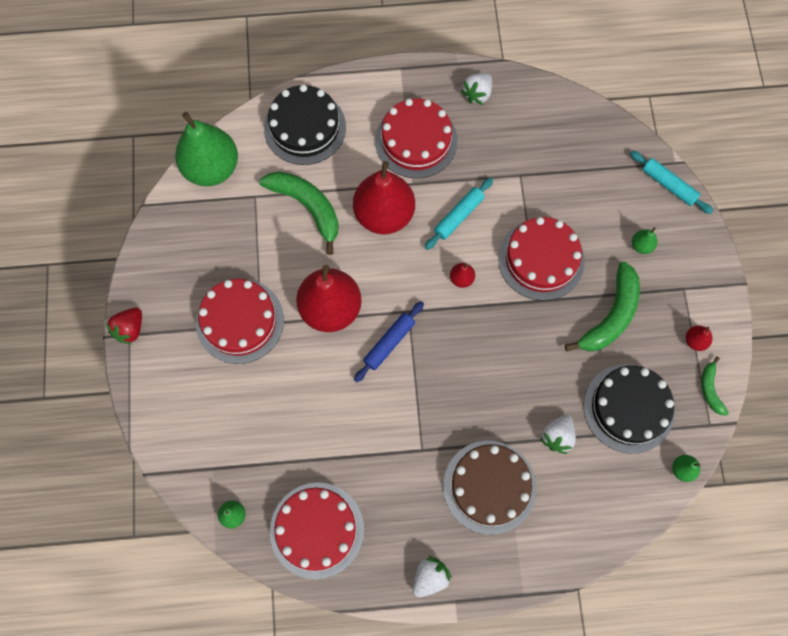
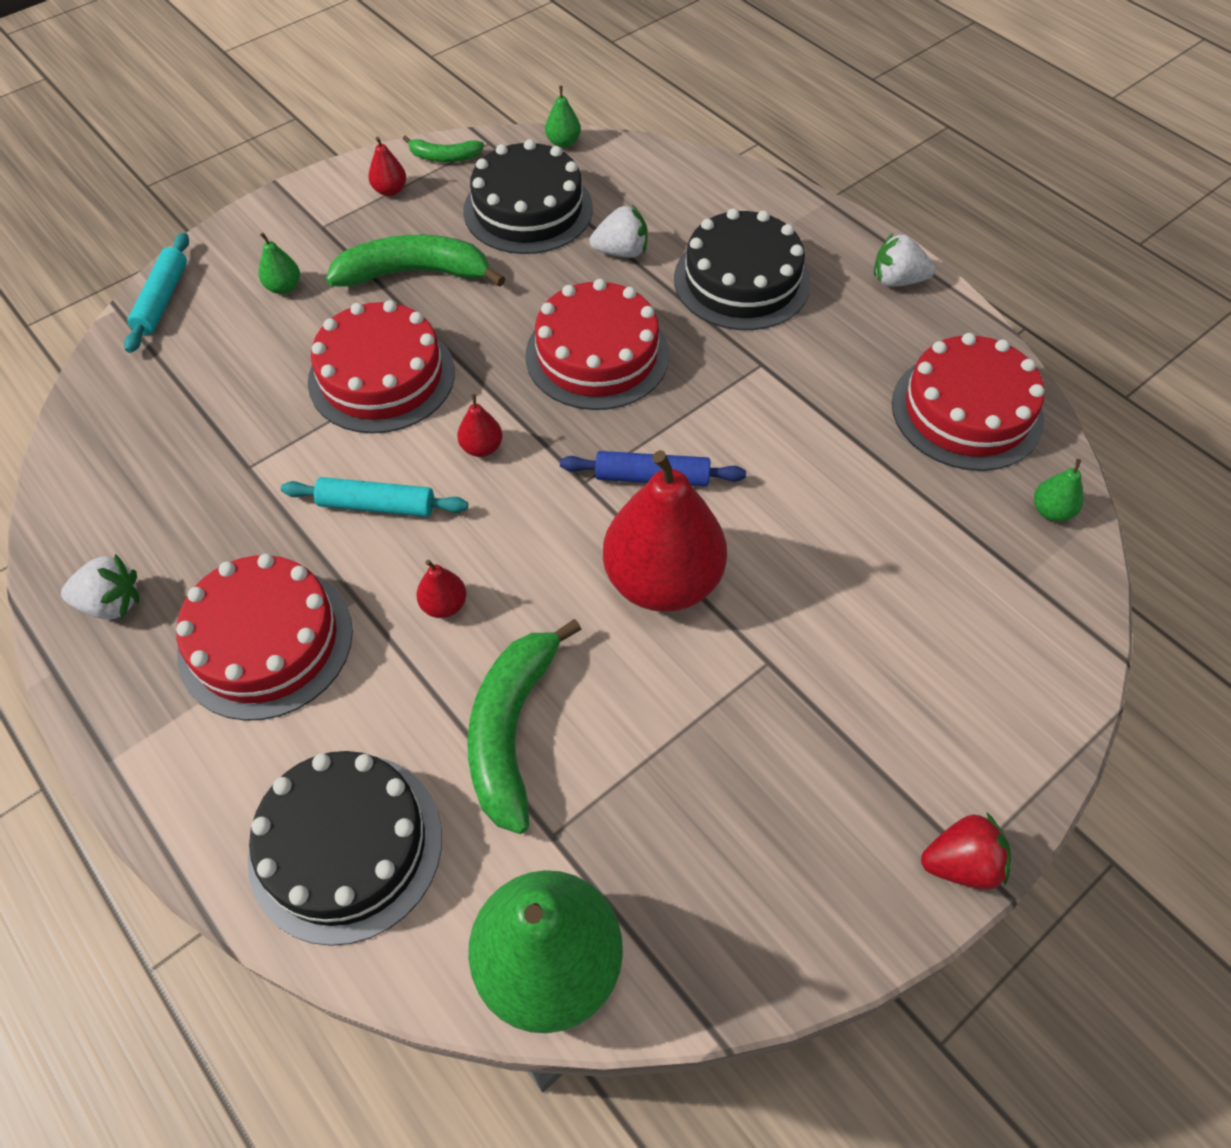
camera: 125 degrees left, 15 degrees down
red cake [196,279,284,364] -> red cake moved to [526,279,669,410]
red pear [353,161,415,234] -> red pear [416,560,466,618], size x0.40
brown cake [443,441,536,535] -> black cake [674,208,811,330]
green banana [701,356,729,415] -> green banana turned 45 degrees clockwise [403,135,484,162]

